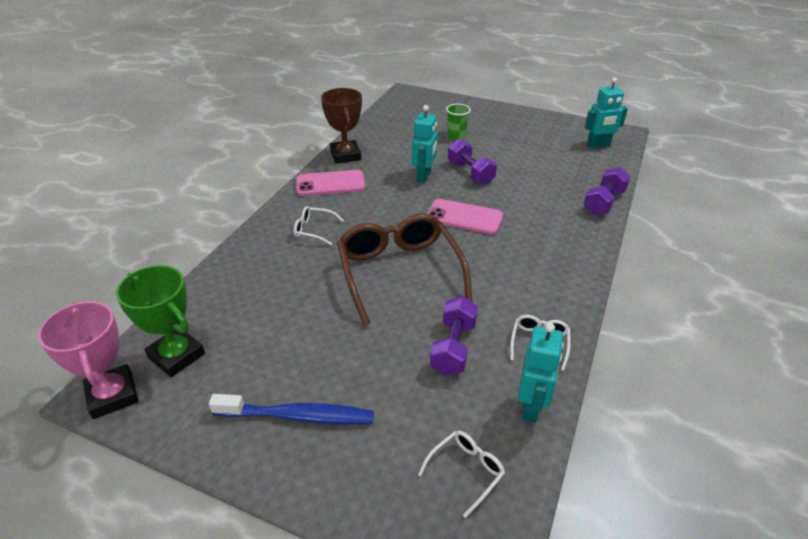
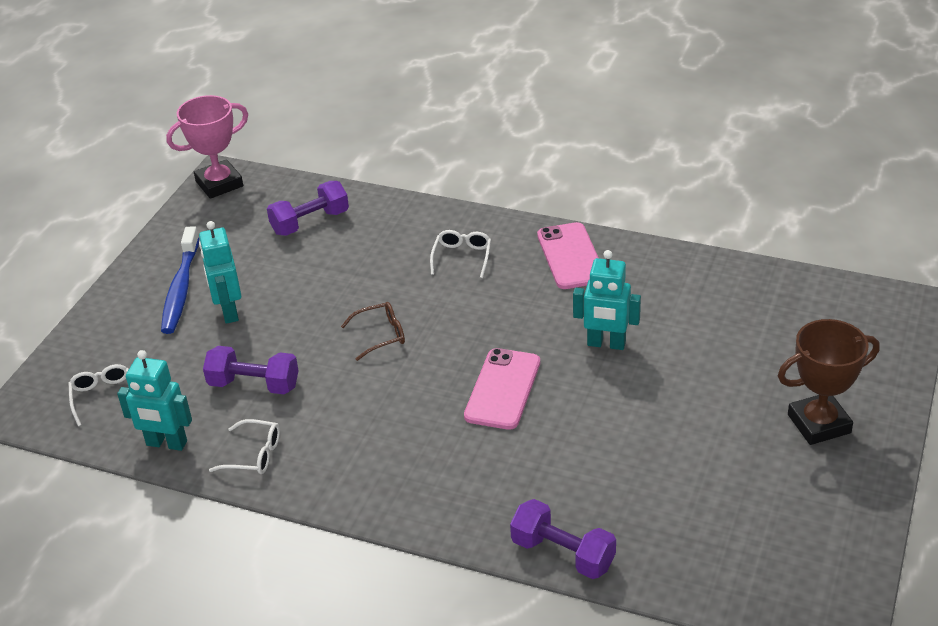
camera: 90 degrees right, 0 degrees up
green trophy [116,265,205,377] -> none
brown trophy [321,88,362,164] -> brown trophy moved to [778,319,880,445]
brown glasses [337,213,473,326] -> brown glasses [341,302,405,361], size x0.42
white glasses [418,430,505,518] -> white glasses turned 150 degrees counterclockwise [68,364,129,426]
green cup [446,104,471,140] -> none
purple dumbbell [448,139,497,185] -> purple dumbbell moved to [267,181,349,236]
turquoise robot [585,77,628,149] -> turquoise robot moved to [199,221,242,324]

